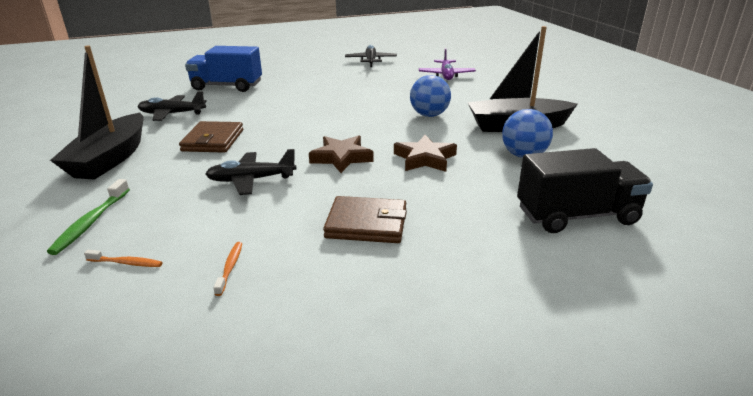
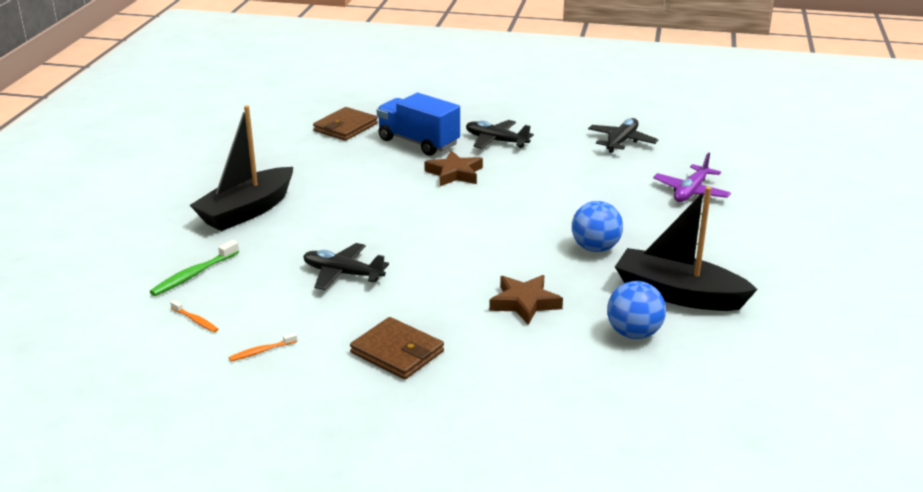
camera: 30 degrees right, 0 degrees up
black plane [138,91,207,121] -> black plane moved to [466,120,534,149]
brown wallet [179,121,243,153] -> brown wallet moved to [313,107,378,141]
orange toothbrush [213,242,242,296] -> orange toothbrush turned 150 degrees counterclockwise [229,332,297,361]
brown star [309,135,374,173] -> brown star moved to [424,150,483,186]
black truck [517,148,653,233] -> none

